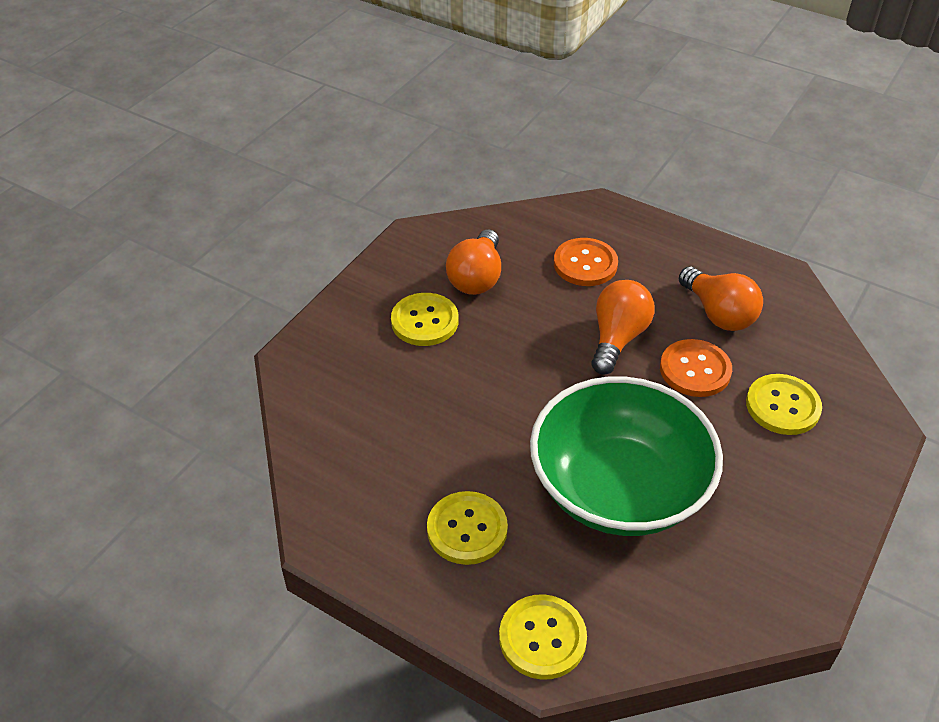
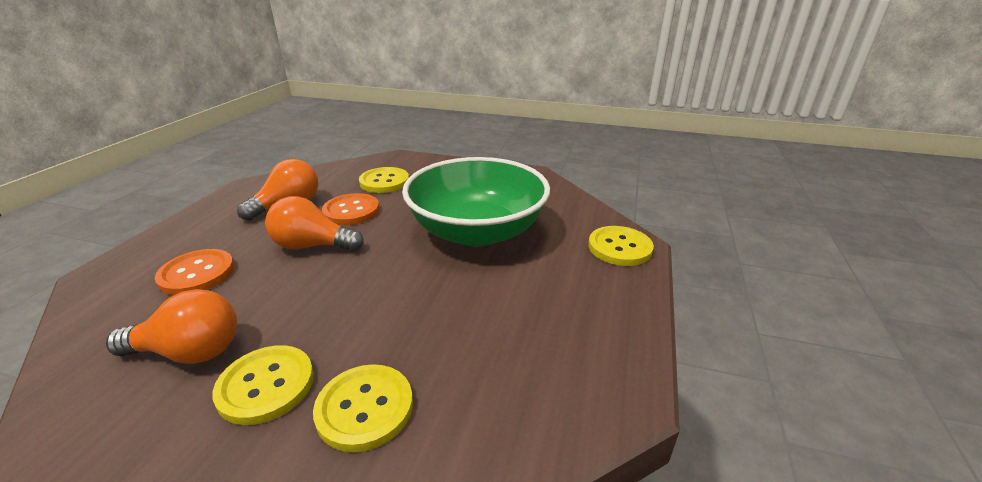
camera: 105 degrees left, 15 degrees down
yellow button [427,491,508,565] -> yellow button moved to [313,364,413,452]

